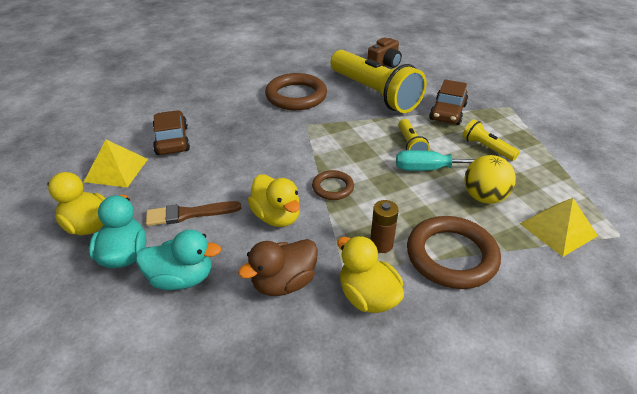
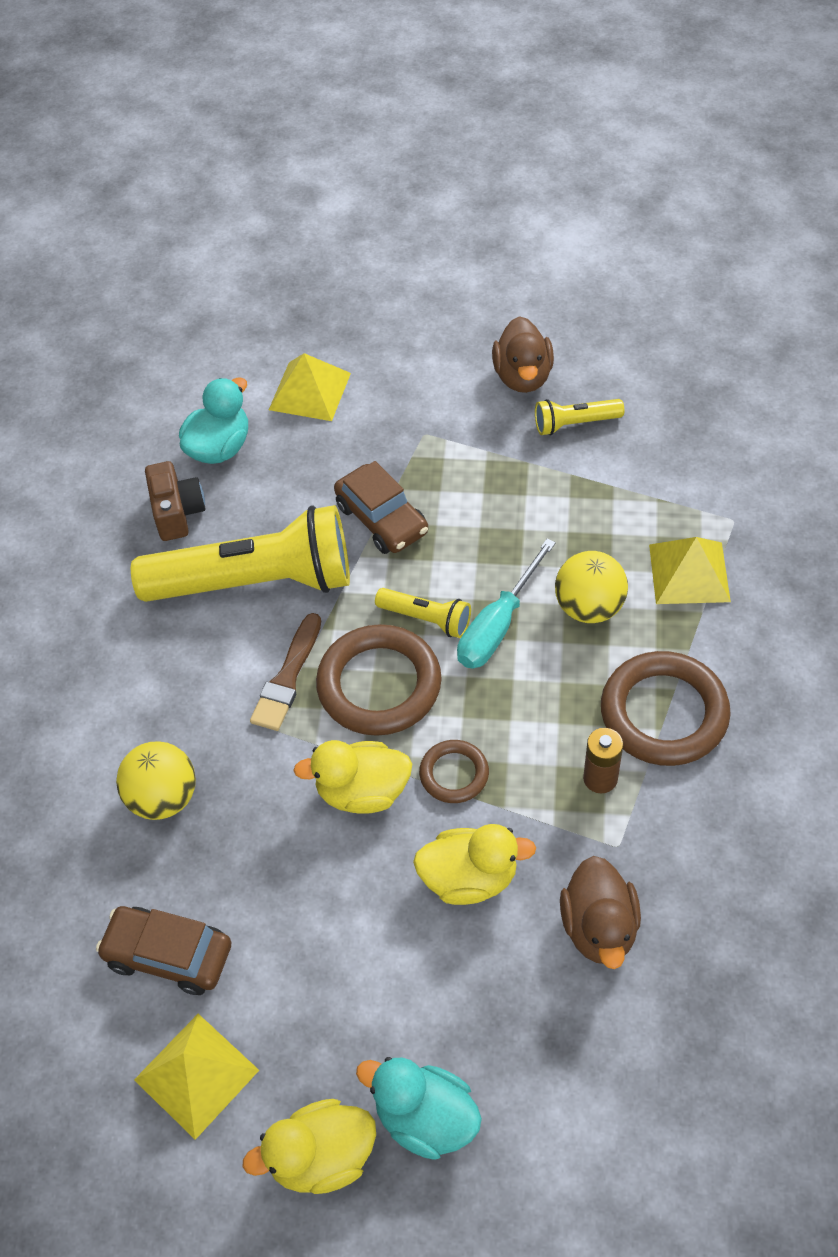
camera: 55 degrees left, 15 degrees up
turquoise duck [136,230,221,290] -> turquoise duck moved to [179,377,248,464]
brown brush [146,201,241,226] -> brown brush moved to [250,613,321,731]
brown ring [265,73,327,110] -> brown ring moved to [316,624,442,736]
yellow duck [337,236,404,313] -> yellow duck moved to [293,740,412,814]
yellow flashlight [462,119,520,161] -> yellow flashlight moved to [535,399,624,435]
none -> yellow ball [116,741,196,820]
none -> yellow pyramid [269,353,351,421]
none -> brown duck [492,316,554,393]

